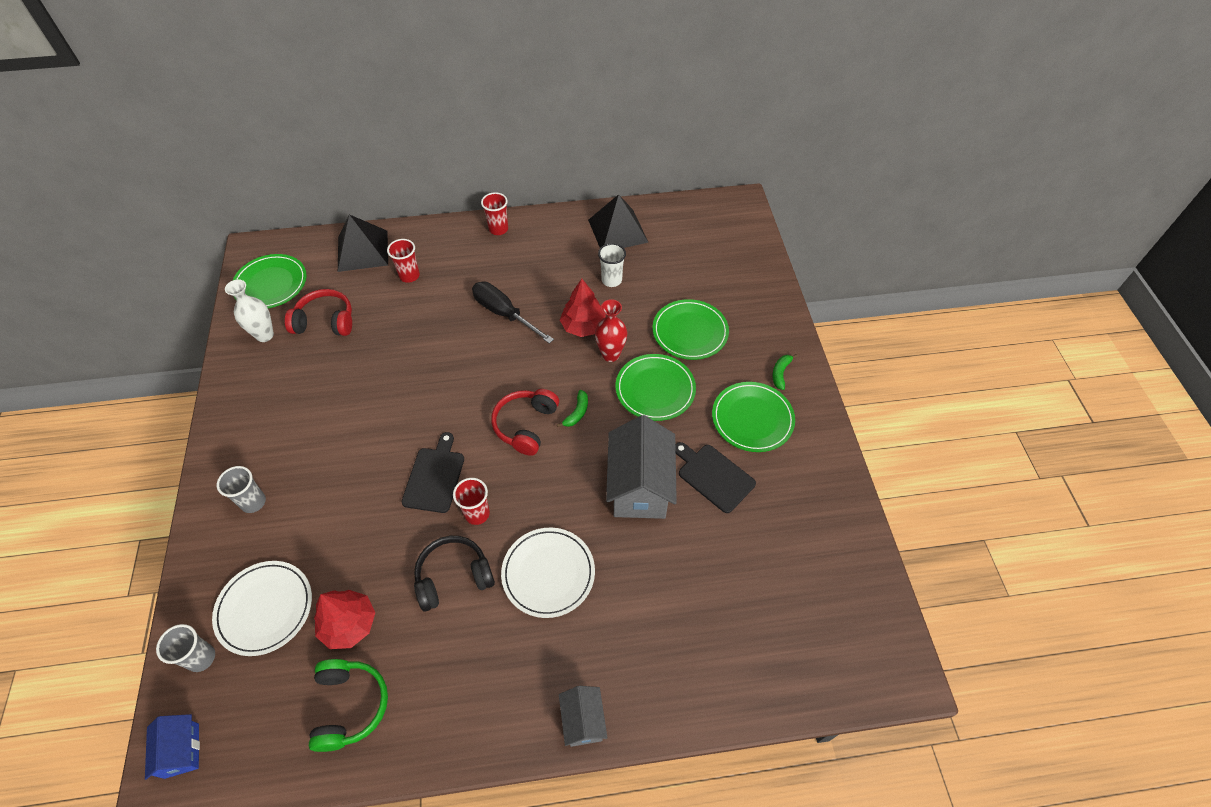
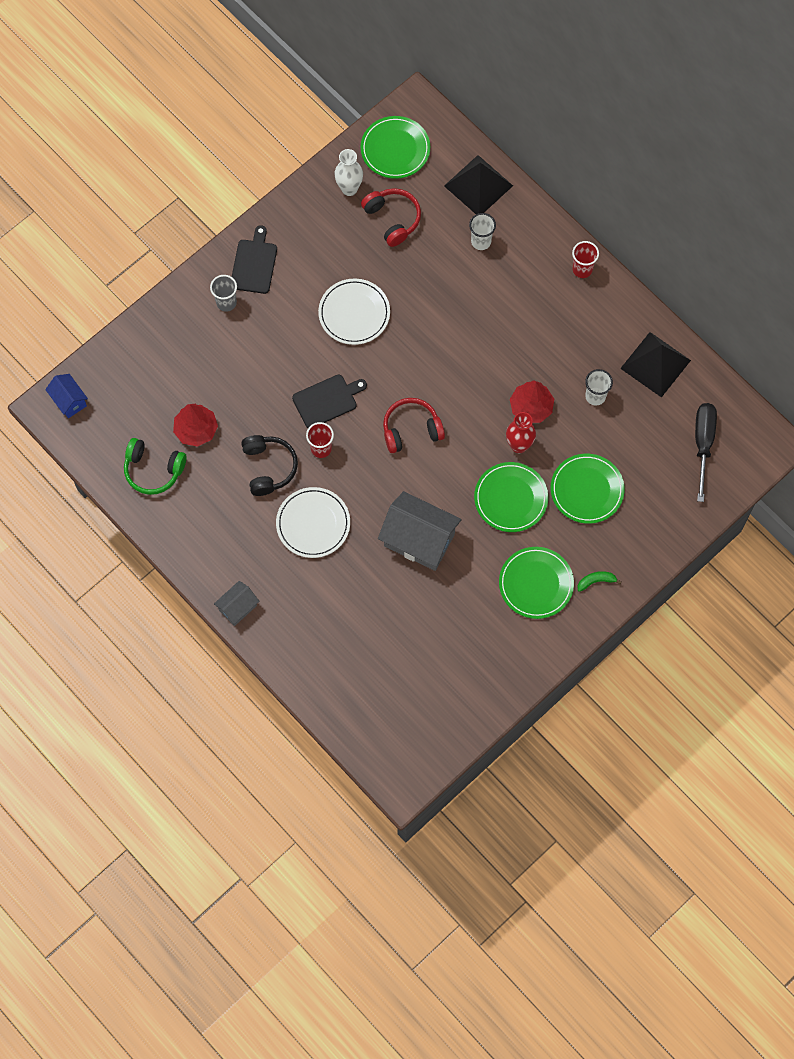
camera: 55 degrees right, 15 degrees up
blue house [145,714,200,780] -> blue house turned 75 degrees counterclockwise [45,374,88,418]
grey cup [156,624,215,672] -> none
white plate [212,561,312,656] -> white plate moved to [318,279,390,345]
green headphones [309,659,388,752] -> green headphones turned 60 degrees clockwise [124,438,186,495]
red cup [387,239,420,283] -> white cup [469,213,496,250]
black headphones [414,536,495,611] -> black headphones turned 45 degrees clockwise [241,435,298,496]
black screwdriver [472,282,554,344] -> black screwdriver moved to [695,403,717,502]
green banana [557,390,588,427] -> none
grey house [606,415,677,519] -> grey house turned 60 degrees clockwise [378,491,462,571]
black cutting board [675,442,756,513] -> black cutting board moved to [232,225,277,294]

